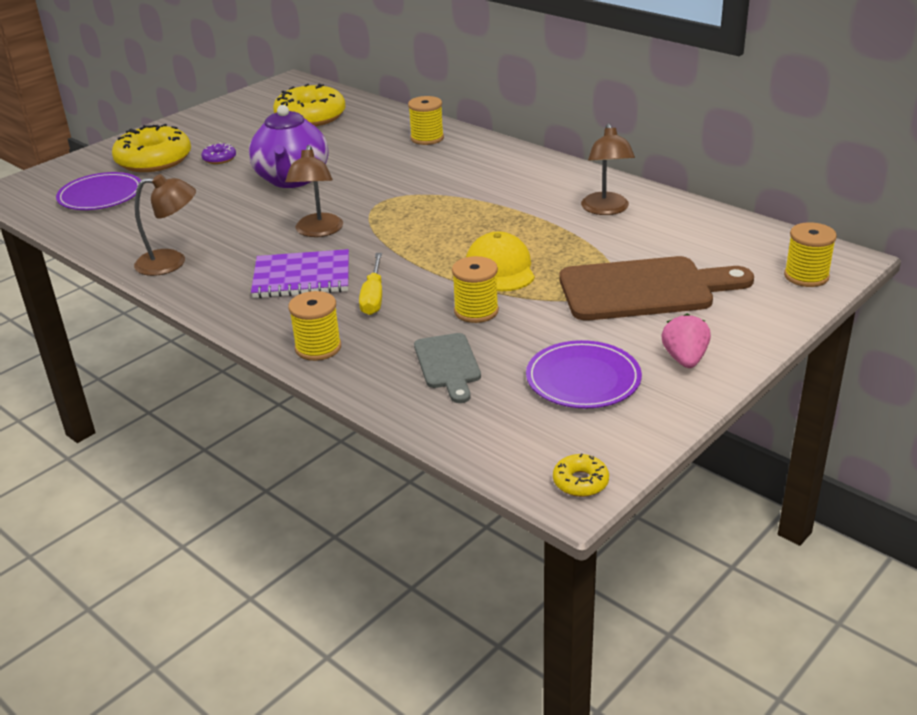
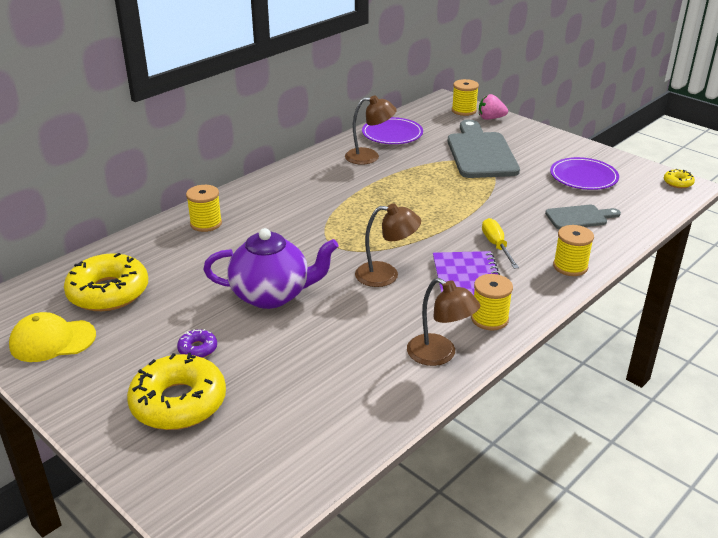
camera: 90 degrees left, 0 degrees up
purple plate [56,172,141,210] -> purple plate moved to [362,117,423,144]
brown lamp [134,174,196,276] -> brown lamp turned 135 degrees clockwise [407,278,480,366]
yellow screwdriver [359,253,382,315] -> yellow screwdriver turned 105 degrees counterclockwise [482,218,519,269]
yellow spool [452,256,499,323] -> yellow spool moved to [471,274,513,331]
yellow cap [466,232,535,291] -> yellow cap moved to [9,312,96,362]
brown cutting board [559,256,754,321] -> grey cutting board [447,120,520,178]
pink strawberry [661,314,711,368] -> pink strawberry moved to [479,94,508,120]

